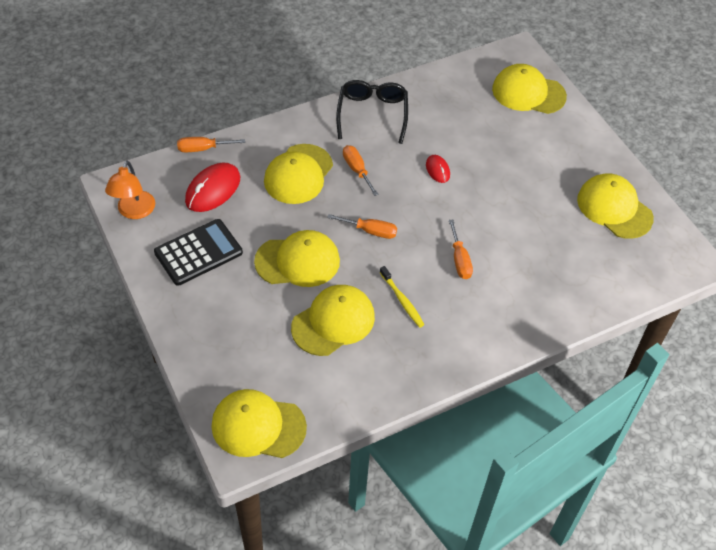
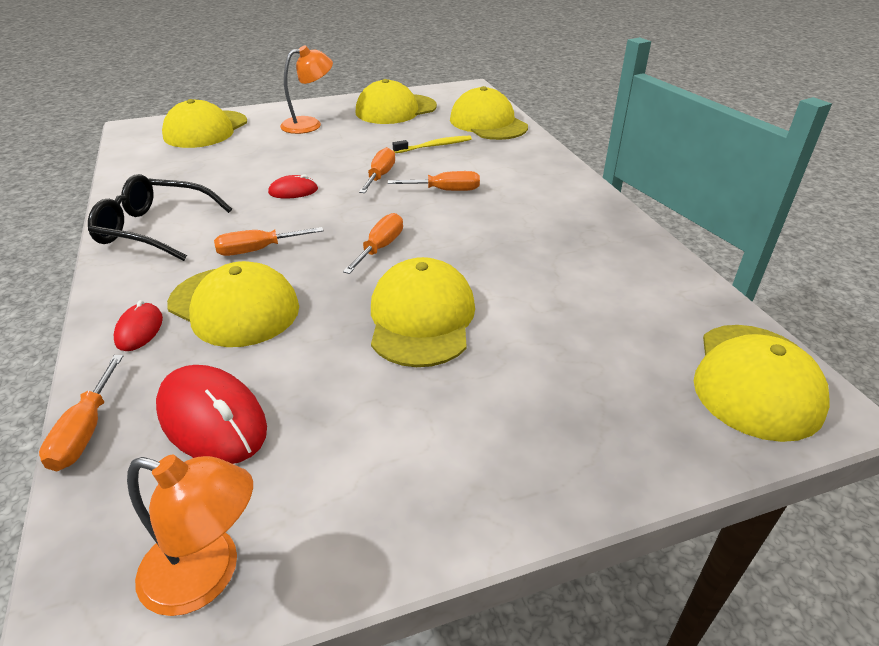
camera: 80 degrees left, 15 degrees down
black calculator [154,219,243,286] -> none
yellow cap [291,285,375,356] -> yellow cap moved to [450,86,528,140]
yellow toothbrush [380,266,425,328] -> yellow toothbrush moved to [393,136,472,153]
none -> red mouse [114,300,163,351]
none -> orange lamp [280,45,333,134]
none -> orange screwdriver [359,147,395,193]

